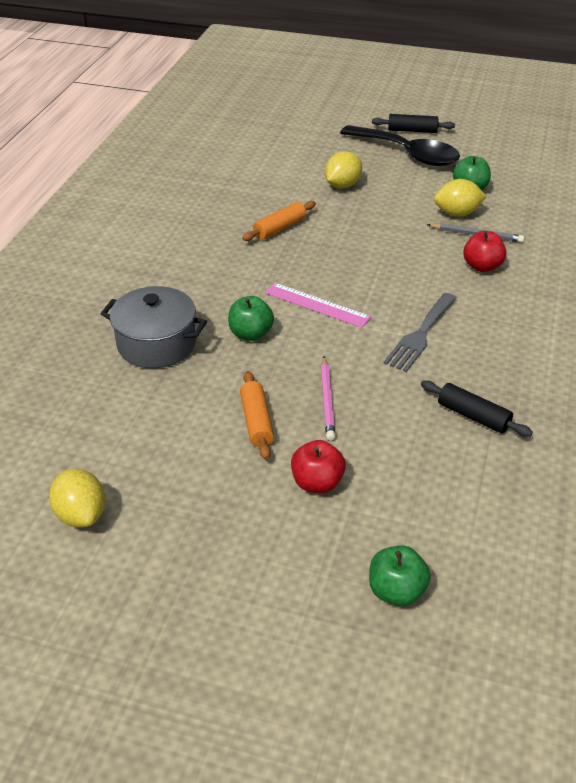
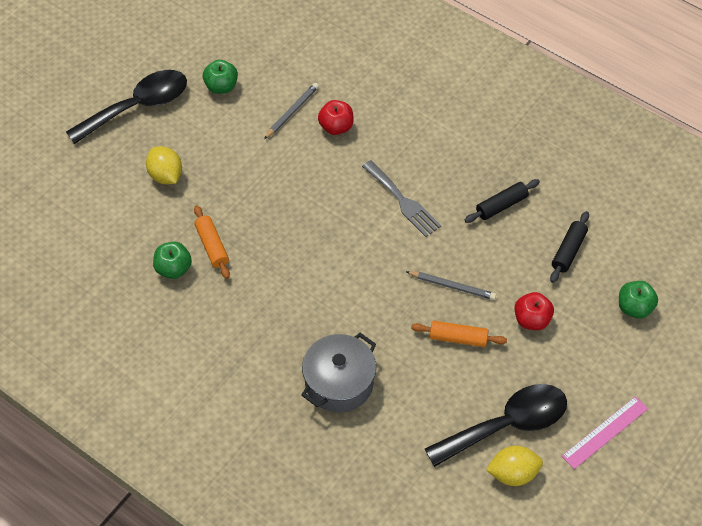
camera: 70 degrees left, 15 degrees up
green apple [228,296,274,341] -> green apple moved to [153,242,192,279]
pink ruler [265,283,371,328] -> pink ruler moved to [562,396,648,469]
pink pencil [321,356,335,441] -> grey pencil [406,271,496,300]
black rolling pin [372,114,455,133] -> black rolling pin moved to [550,211,589,283]
yellow lemon [434,179,487,217] -> none
none -> black spoon [425,384,567,467]

